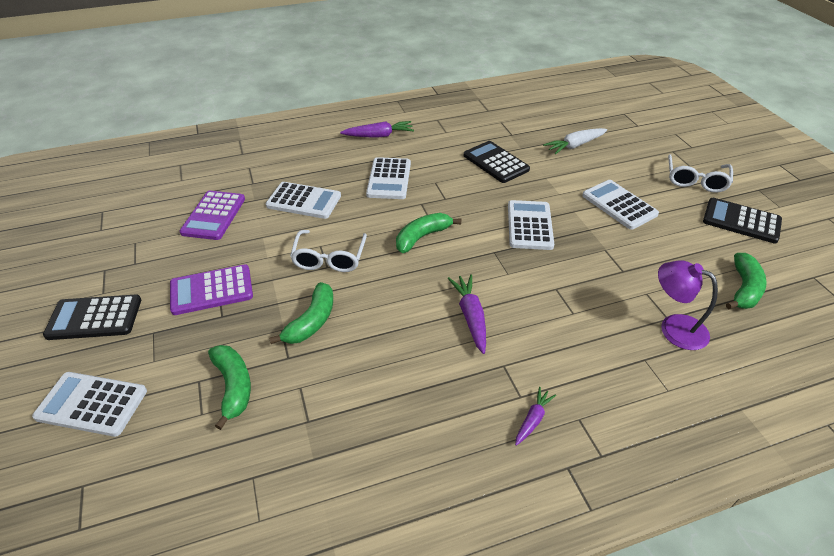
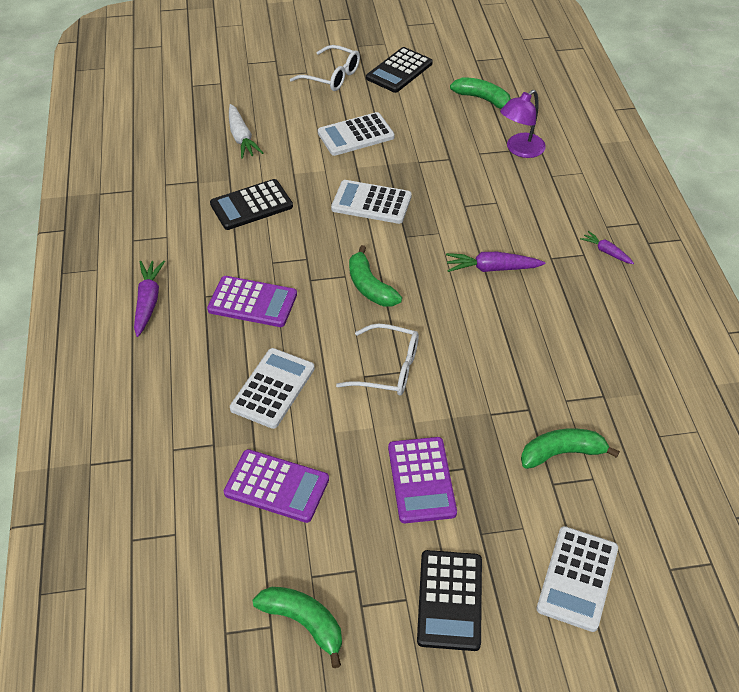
camera: 80 degrees left, 5 degrees up
green banana [269,282,333,344] -> green banana moved to [253,587,342,668]
white calculator [366,157,411,199] -> purple calculator [207,276,297,327]

